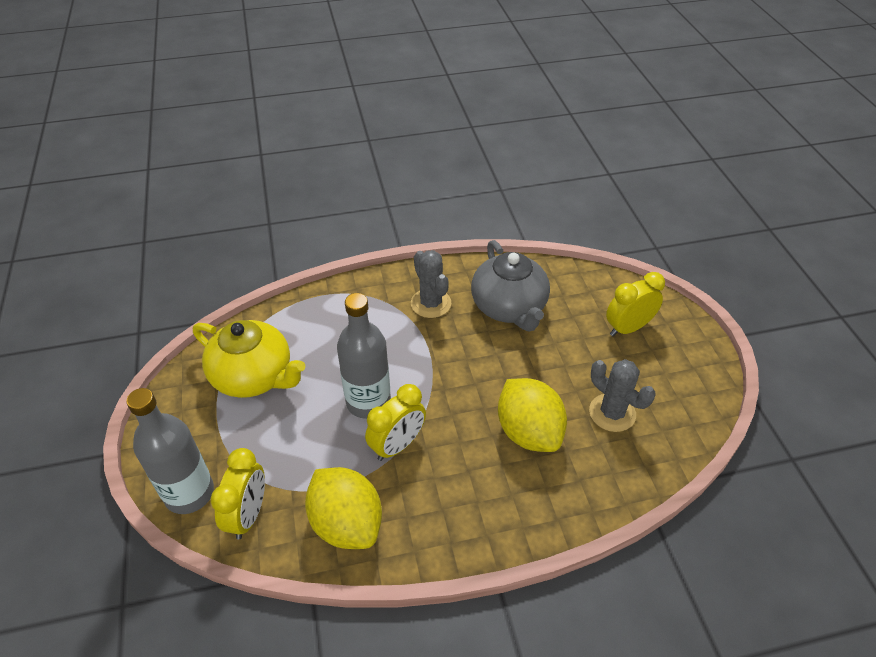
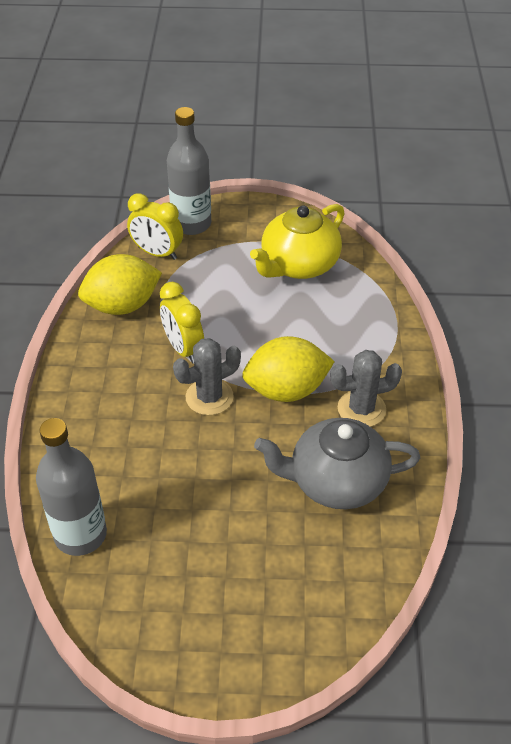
camera: 105 degrees right, 0 degrees up
grey bottle [337,293,391,419] -> grey bottle moved to [36,418,107,556]
yellow lemon [498,378,567,452] -> yellow lemon moved to [242,336,335,402]
grey cactus [589,359,655,432] -> grey cactus moved to [173,338,241,415]
yellow clock [606,272,665,336] -> none

